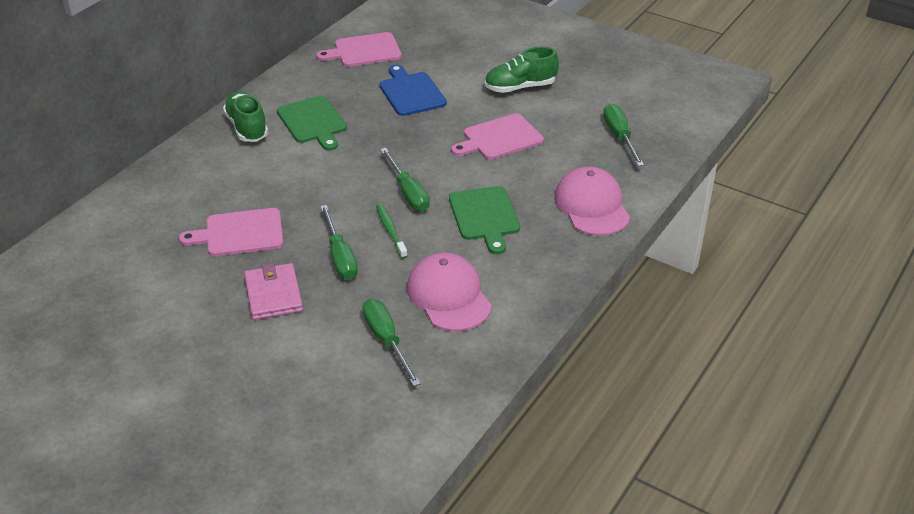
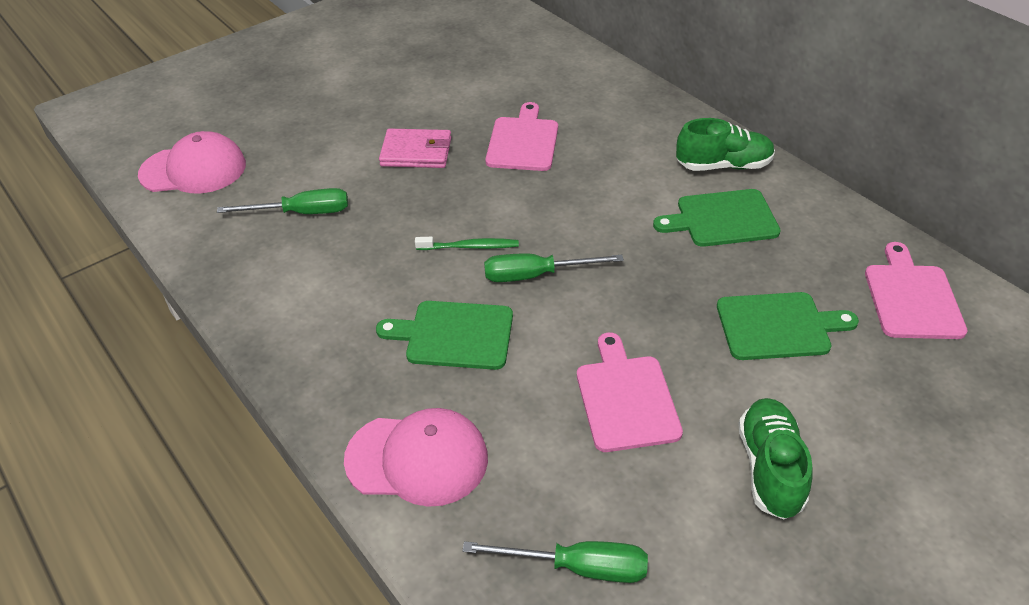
camera: 110 degrees right, 5 degrees up
green screwdriver [320,205,358,280] -> none
blue cutting board [379,64,447,116] -> green cutting board [717,292,859,360]
pink cap [407,252,492,331] -> pink cap moved to [138,131,246,193]

